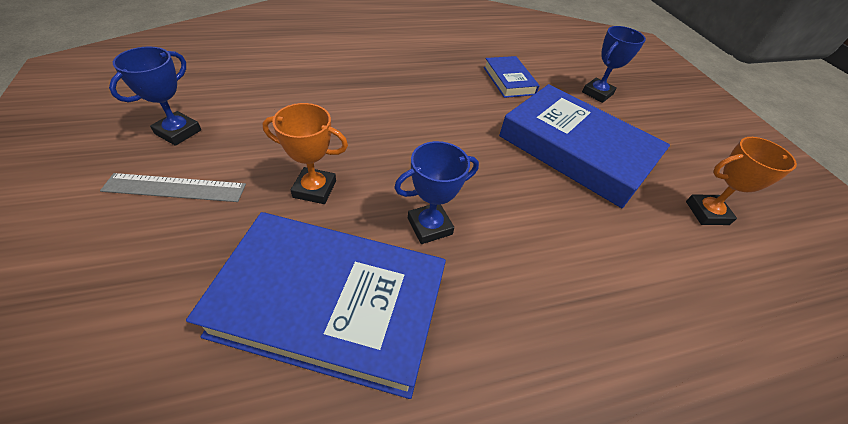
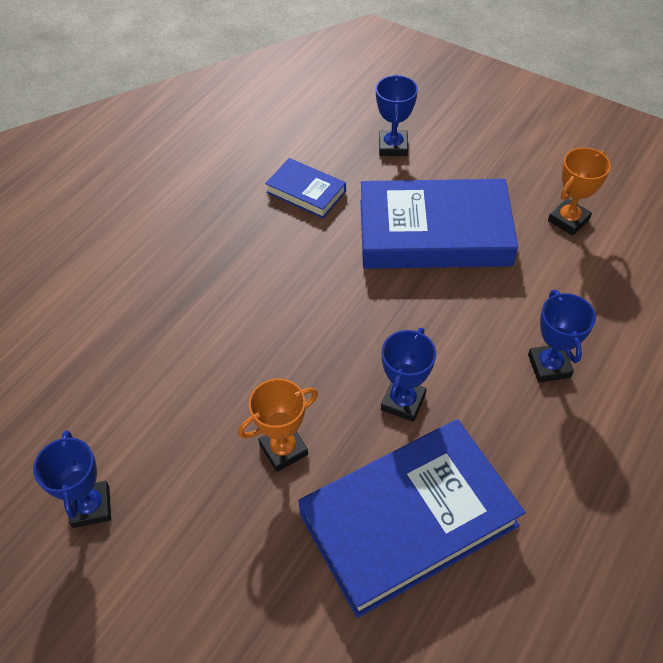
camera: 35 degrees left, 5 degrees up
grey ruler [100,173,246,202] -> none
none -> blue trophy [528,290,596,383]

